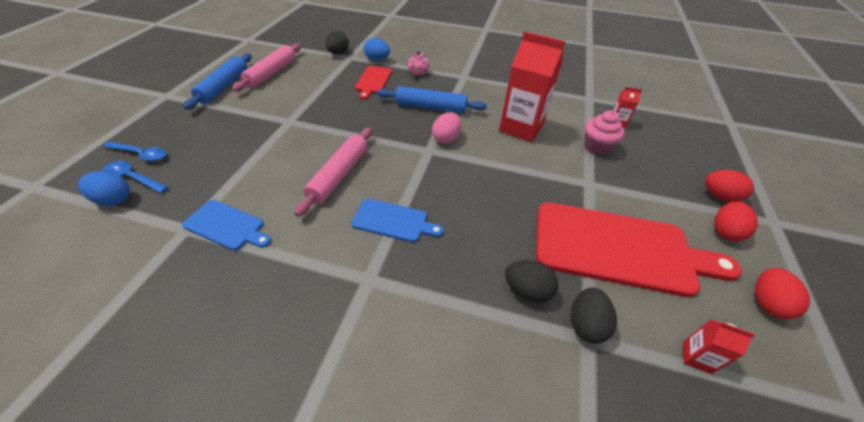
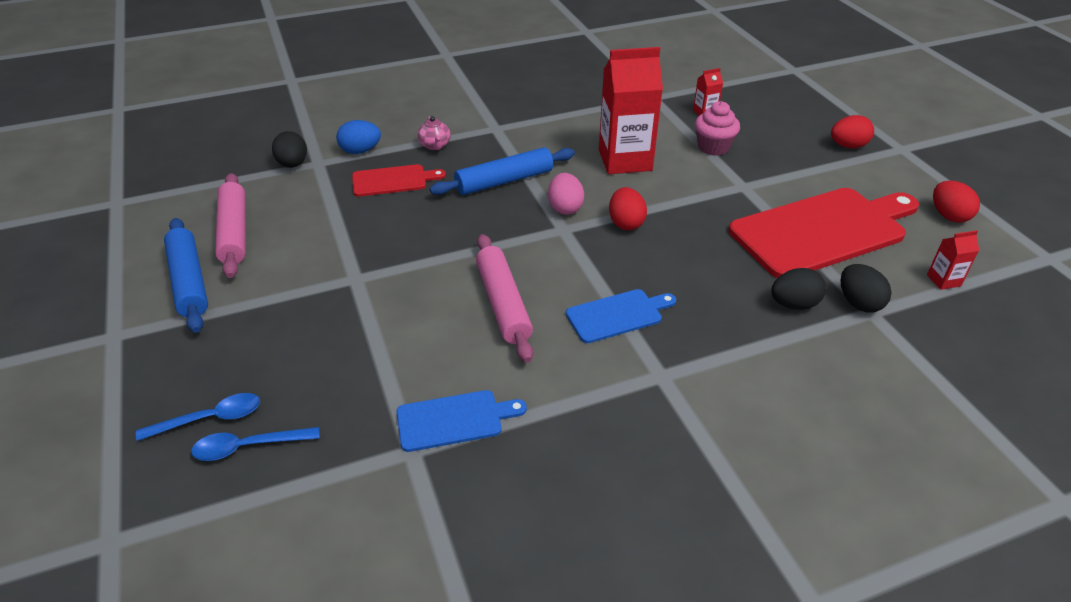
camera: 35 degrees left, 5 degrees down
blue egg [78,171,130,206] -> none
red cutting board [355,66,392,99] -> red cutting board turned 75 degrees counterclockwise [352,164,446,197]
red egg [714,202,758,241] -> red egg moved to [609,187,647,230]

